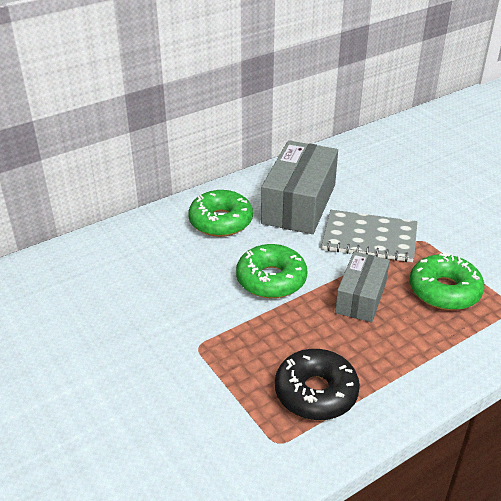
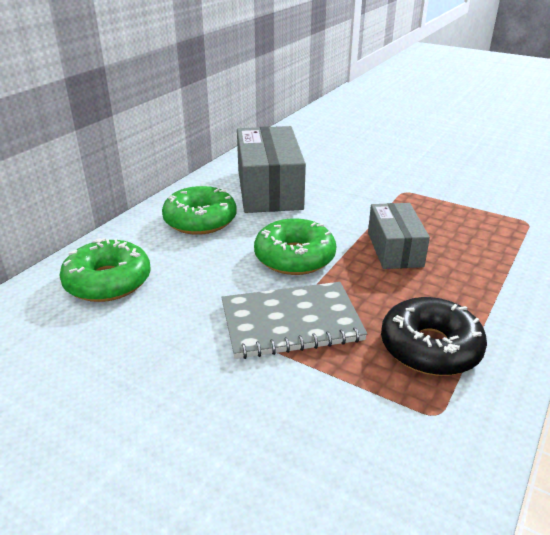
camera: 25 degrees left, 5 degrees down
grey notebook [322,210,417,262] -> grey notebook moved to [221,282,367,359]
green donut [410,252,484,310] -> green donut moved to [60,238,151,302]

